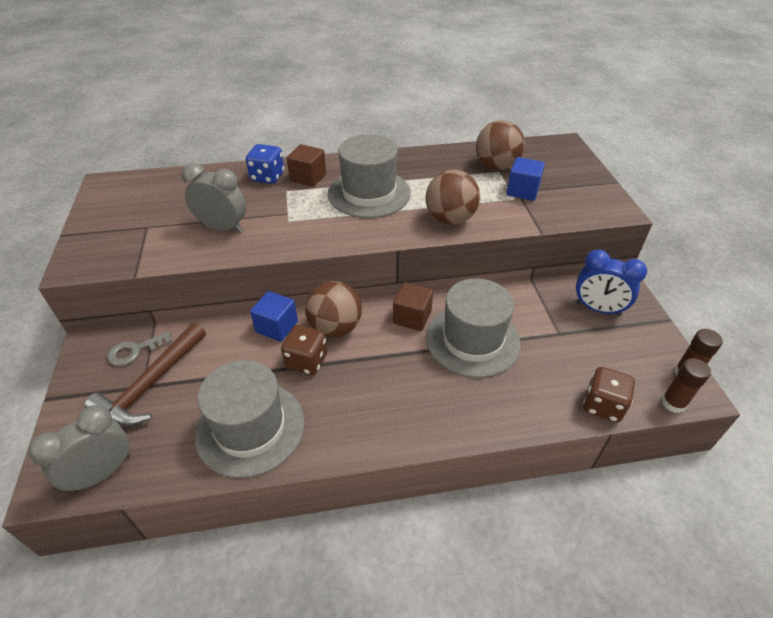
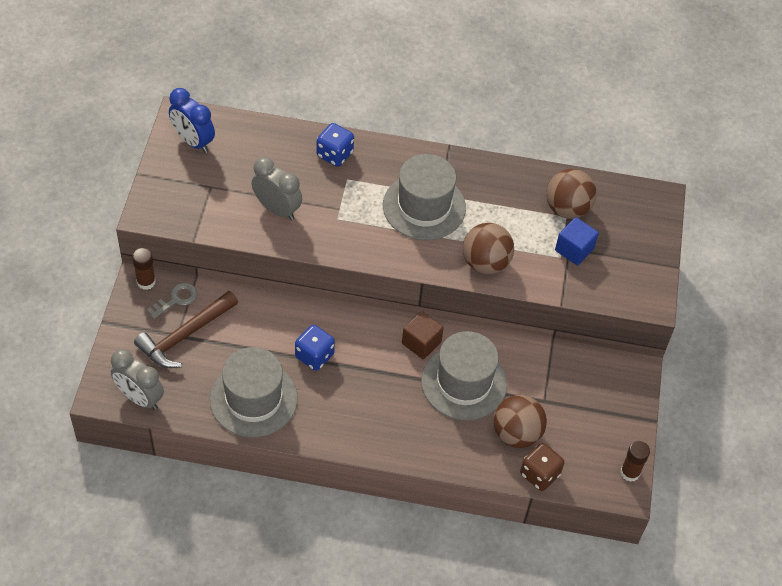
camera: 15 degrees right, 10 degrees up
grey clock [28,405,130,493] -> grey clock turned 120 degrees counterclockwise [111,349,164,410]
grey key [107,331,172,366] -> grey key turned 150 degrees clockwise [147,283,198,319]
blue cube [250,291,298,342] -> none
brown dice [281,325,327,375] -> blue dice [295,325,335,371]
brown cube [286,144,326,187] -> none
brown ball [305,281,362,338] -> brown ball moved to [493,395,547,448]
blue clock [576,250,647,316] -> blue clock moved to [169,88,215,153]
brown glue stick [661,358,711,413] -> brown glue stick moved to [132,248,156,290]

